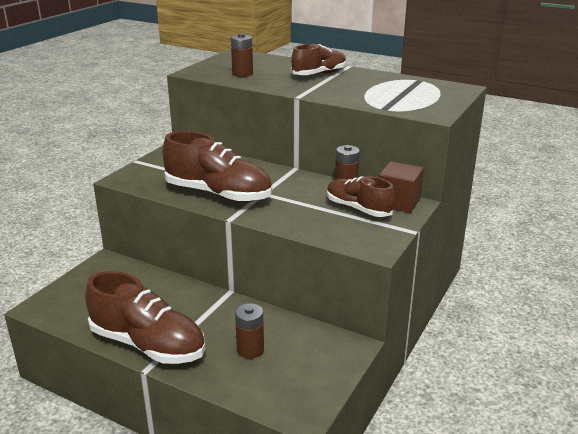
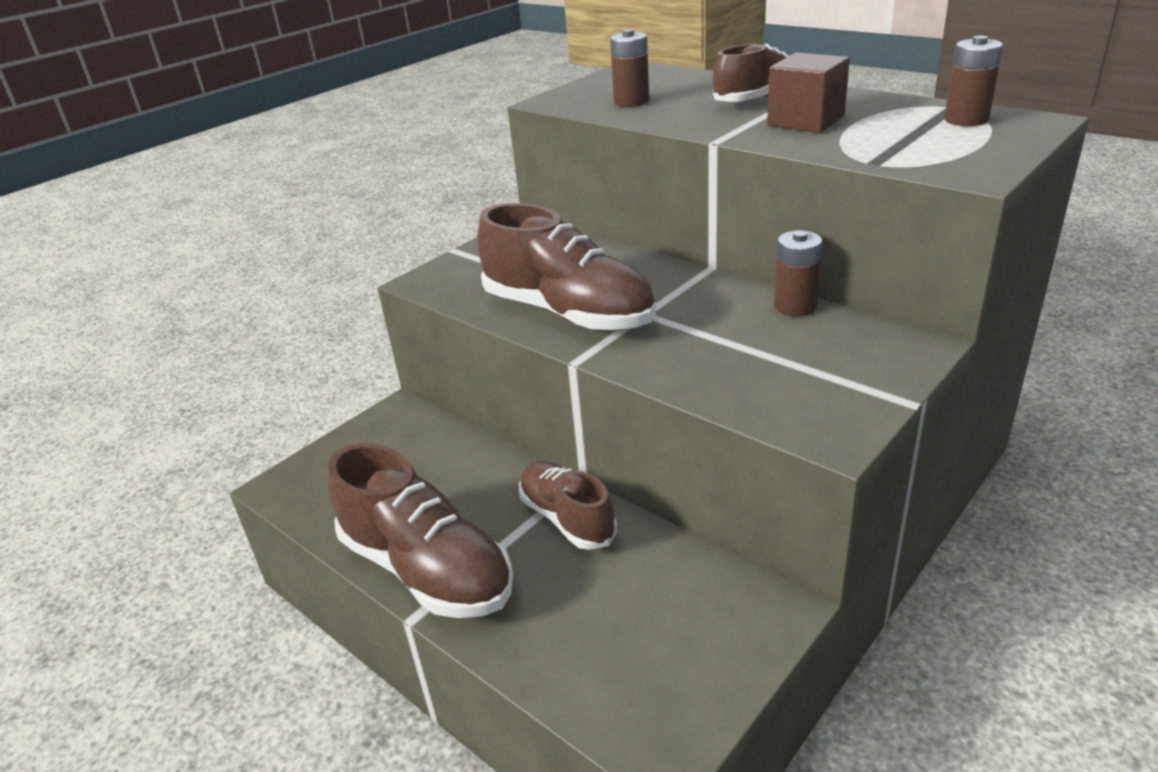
camera: 15 degrees right, 5 degrees up
brown battery [235,303,264,359] -> brown battery moved to [944,36,1003,126]
brown shoe [327,176,395,217] -> brown shoe moved to [519,461,617,550]
brown cube [379,161,424,213] -> brown cube moved to [767,53,850,133]

